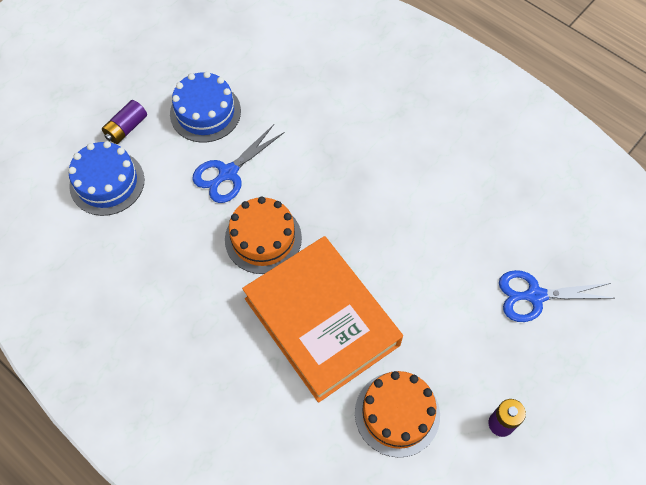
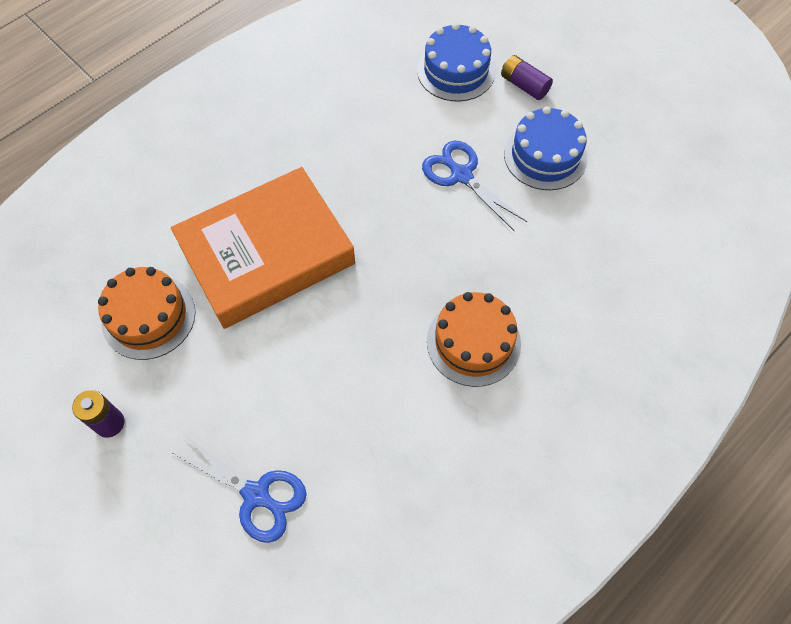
camera: 95 degrees right, 0 degrees up
orange cake [225,196,302,274] -> orange cake moved to [427,292,521,387]
blue scissors [499,270,613,322] -> blue scissors turned 120 degrees clockwise [171,435,307,543]

